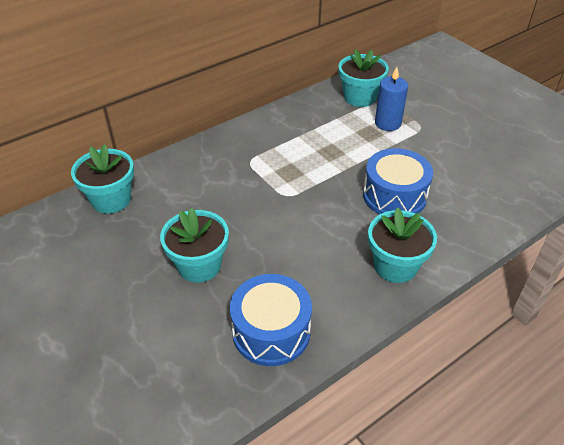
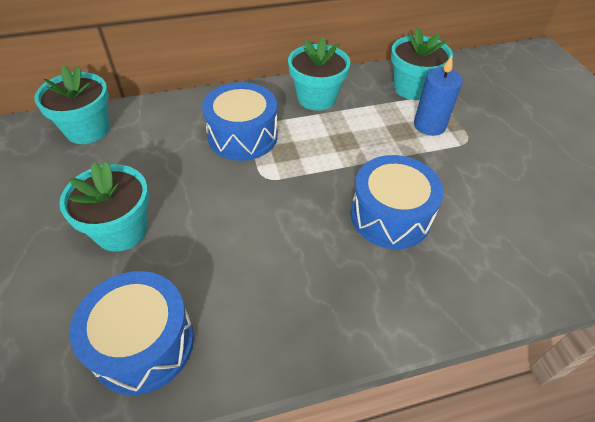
camera: 20 degrees right, 5 degrees up
turquoise flower pot [368,207,437,283] -> turquoise flower pot moved to [288,37,350,111]
none -> blue drum [202,82,278,161]

